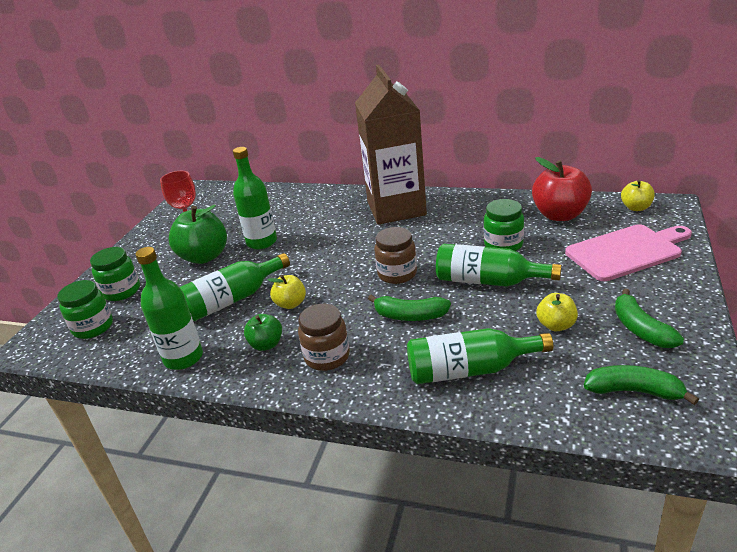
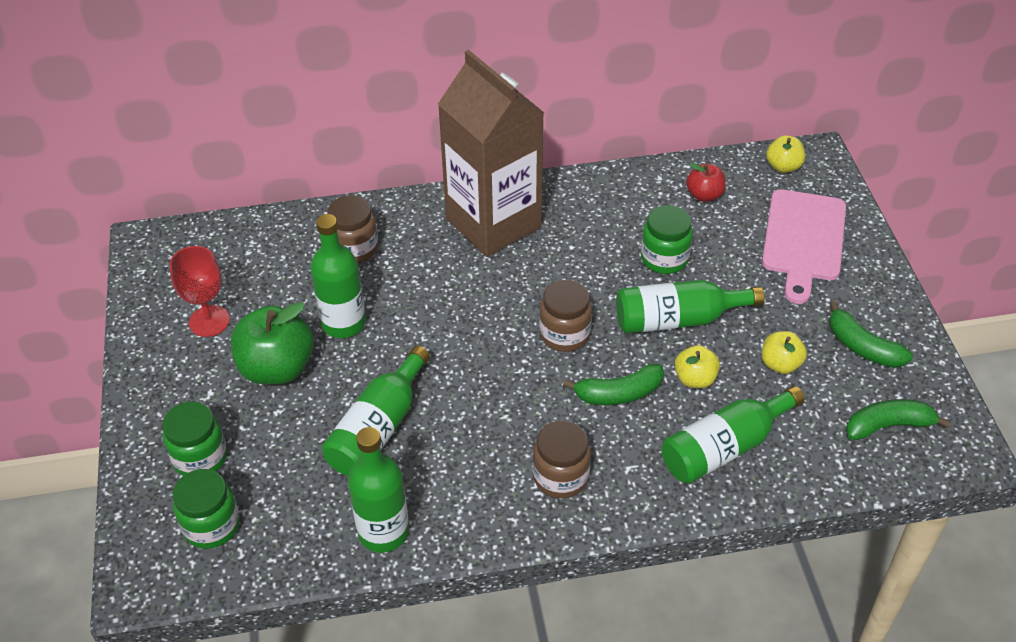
camera: 30 degrees left, 15 degrees up
green apple [244,314,282,351] -> none
yellow apple [268,275,306,309] -> yellow apple moved to [675,345,720,388]
red apple [532,157,592,221] -> red apple [686,163,726,202], size x0.54
pink cutting board [565,224,692,281] -> pink cutting board turned 150 degrees clockwise [762,189,846,304]
none -> brown jar [327,195,378,263]

